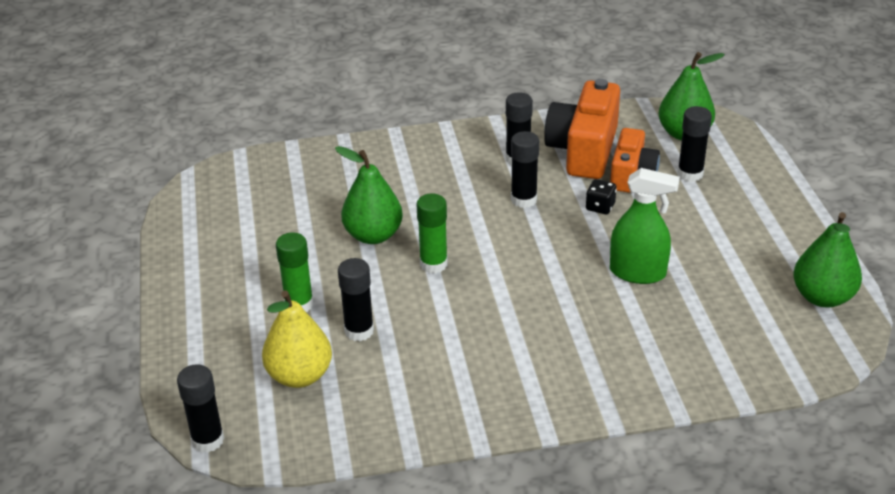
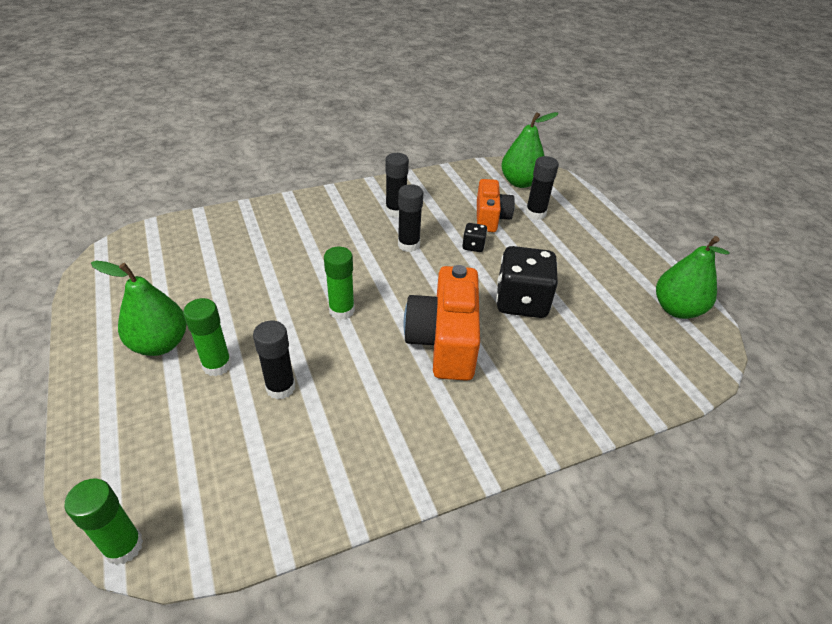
camera: 15 degrees left, 5 degrees up
black glue stick [177,364,224,453] -> green glue stick [64,479,143,565]
yellow pear [262,290,332,388] -> none
green pear [335,146,403,244] -> green pear moved to [91,261,187,356]
orange camera [544,79,620,179] -> orange camera moved to [403,265,480,381]
green spray bottle [610,168,680,284] -> black dice [496,246,558,318]

